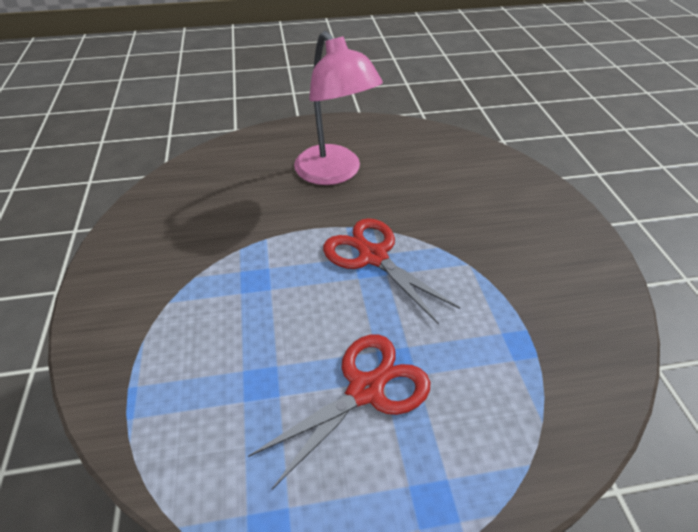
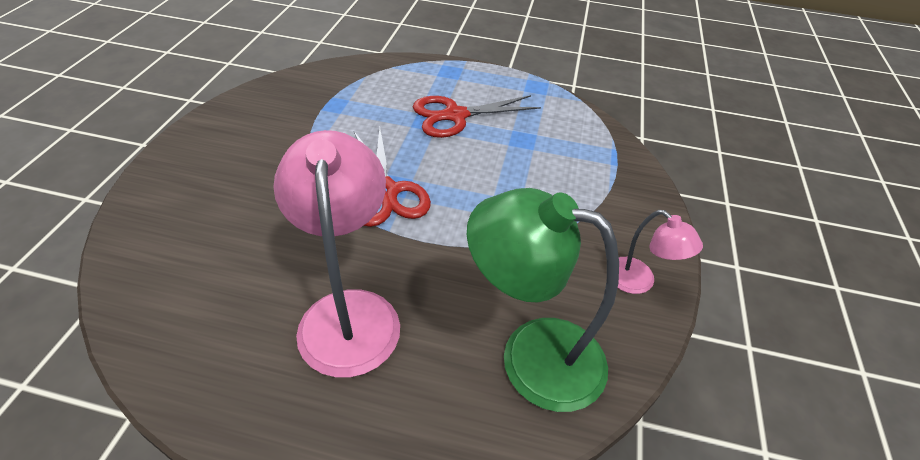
camera: 160 degrees left, 0 degrees up
none -> green lamp [467,188,619,412]
none -> pink lamp [618,210,703,294]

